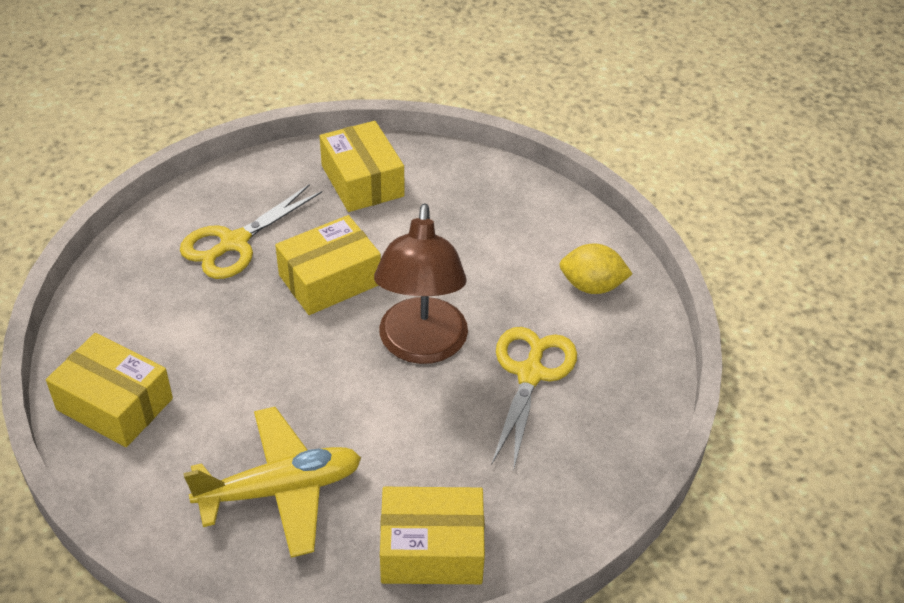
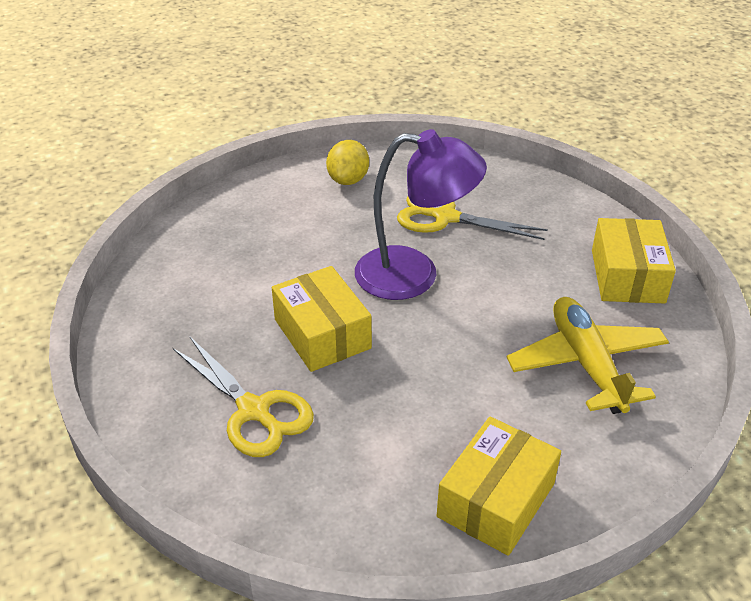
camera: 85 degrees left, 5 degrees down
yellow box [320,121,405,212] -> none
brown lamp [374,204,468,364] -> purple lamp [355,129,487,300]

